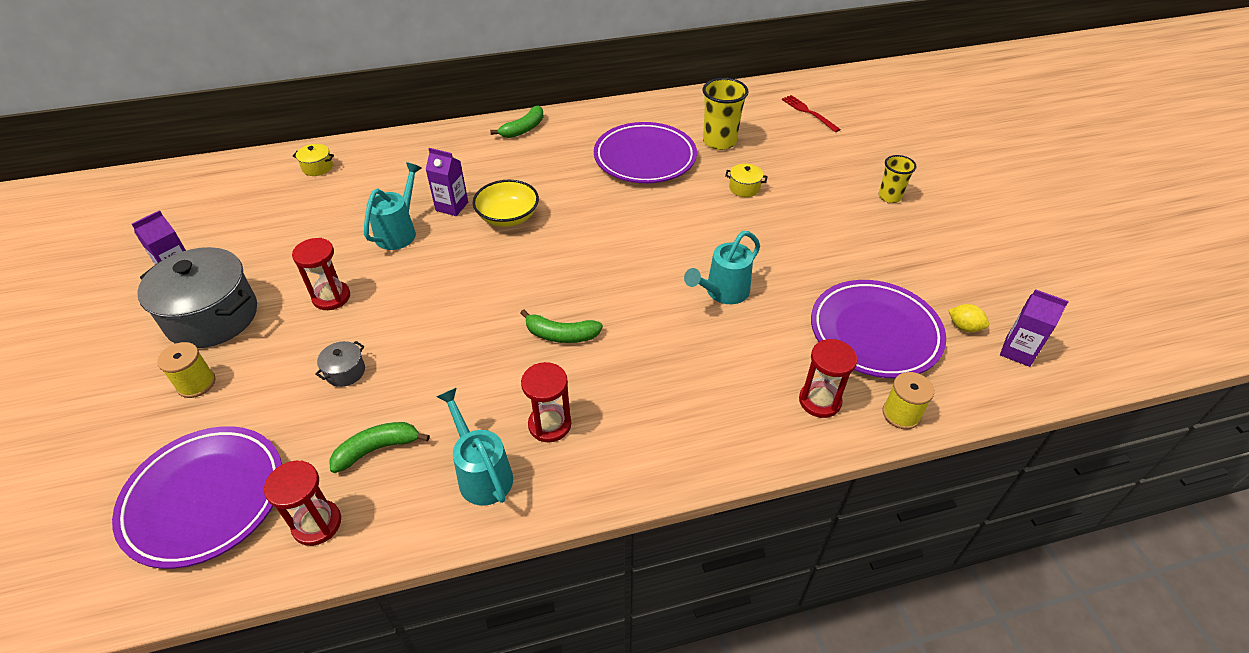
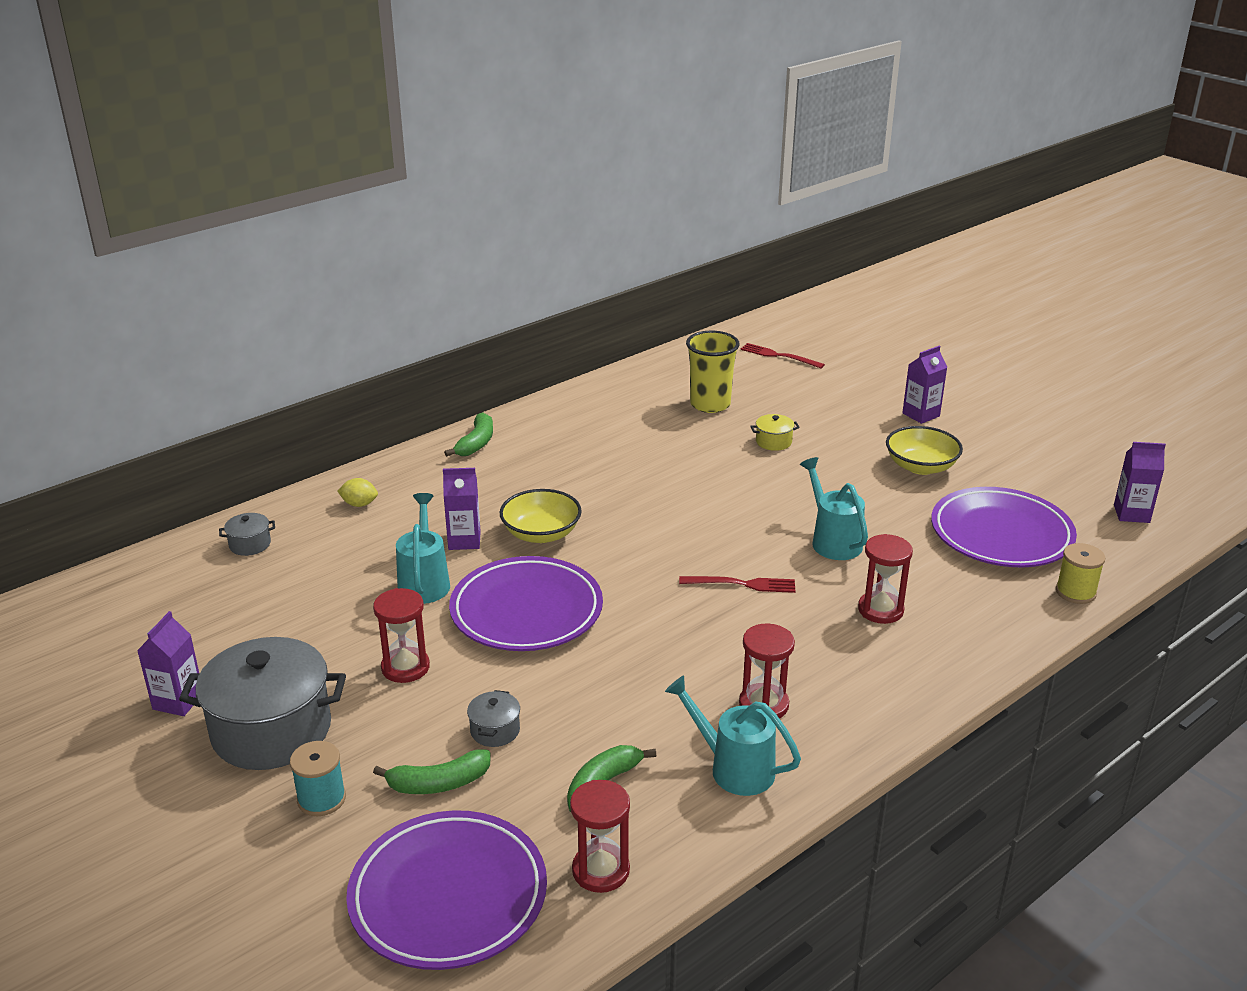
camera: 25 degrees left, 15 degrees down
yellow spool [157,342,215,398] -> turquoise spool [290,741,346,816]
yellow pot [293,144,334,176] -> grey pot [219,513,275,556]
green banana [520,309,603,343] -> green banana moved to [373,749,491,794]
purple plate [594,122,697,183] -> purple plate moved to [449,556,603,651]
turquoise watering can [684,231,760,304] -> turquoise watering can turned 135 degrees clockwise [800,457,868,560]
red hourglass [799,339,858,418] -> red hourglass moved to [858,534,913,624]
yellow cup [879,155,917,203] -> purple carton [902,346,948,424]
yellow lemon [948,304,989,332] -> yellow lemon moved to [337,478,378,507]
none -> red fork [679,576,795,593]
none -> yellow bowl [886,426,963,475]

